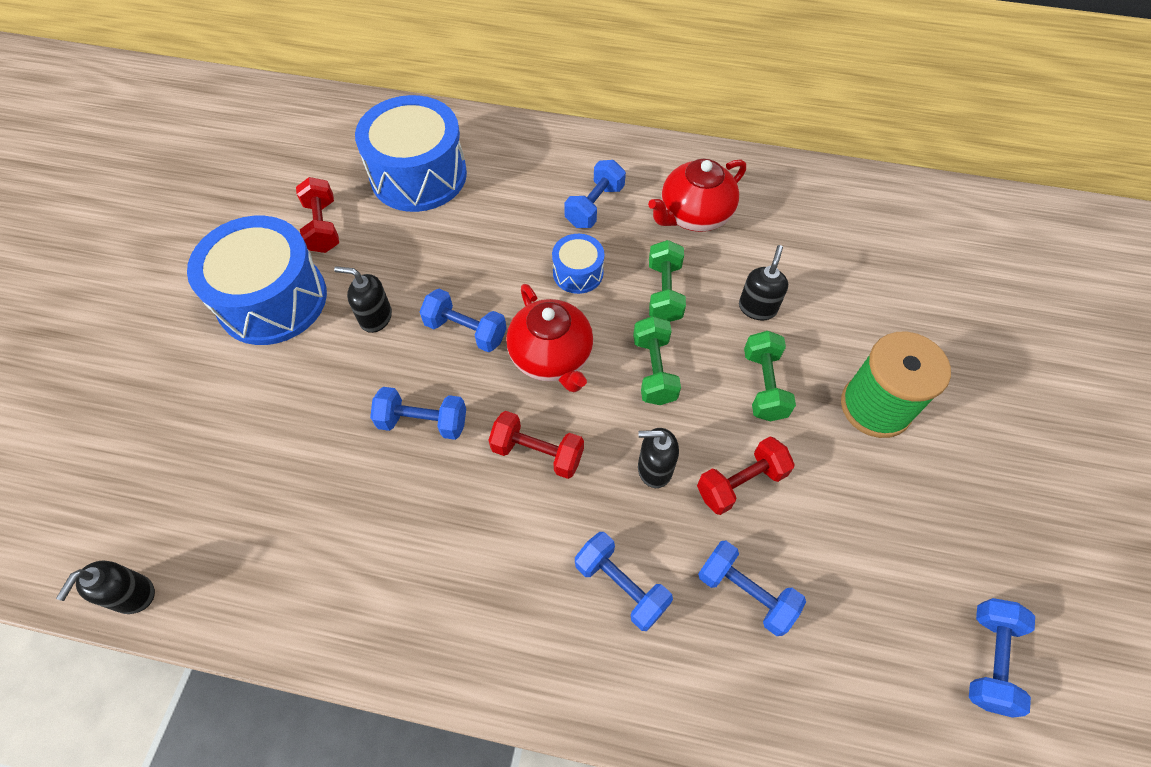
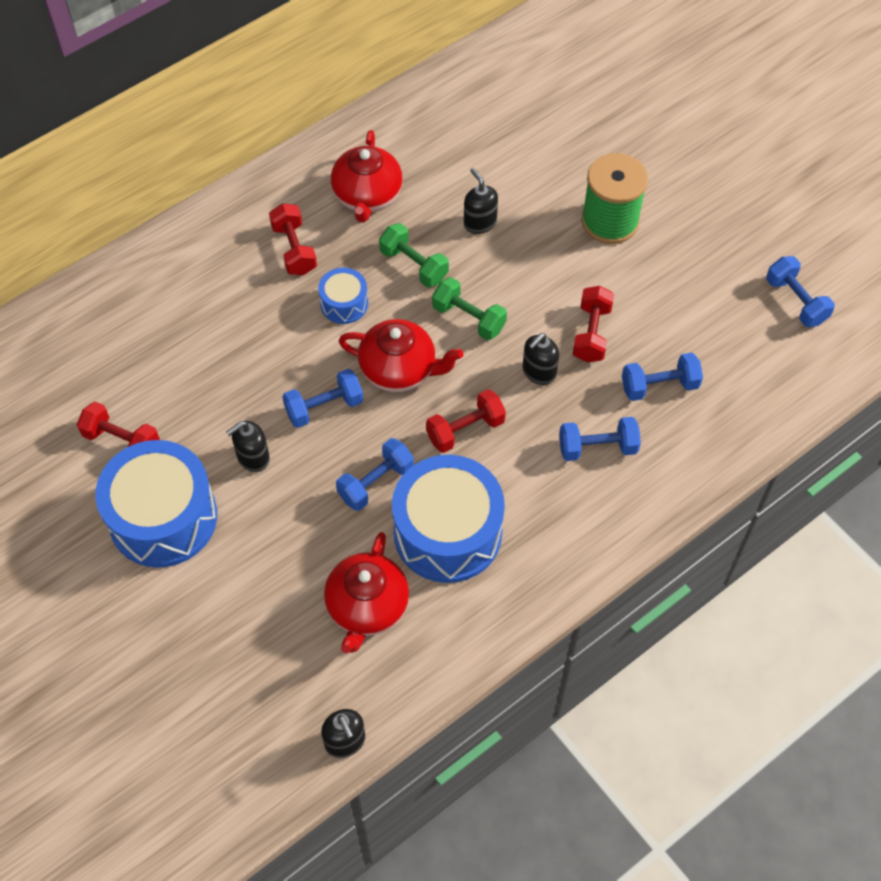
camera: 50 degrees left, 0 degrees up
blue drum [355,95,467,212] -> blue drum moved to [392,455,505,583]
blue dumbbell [564,160,626,228] -> red dumbbell [269,203,317,275]
green dumbbell [744,331,796,422] -> none
none -> red teapot [324,532,409,653]

